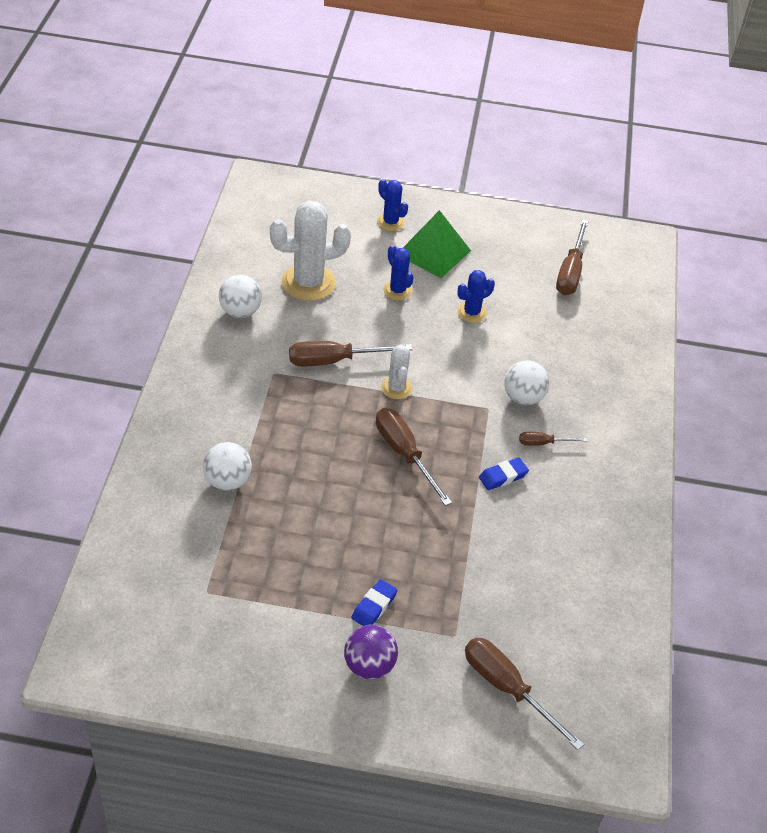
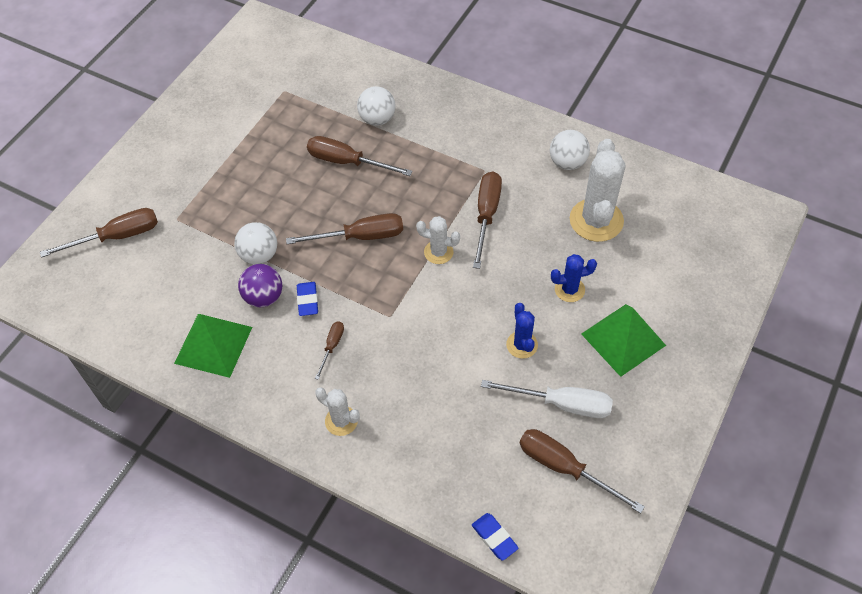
camera: 115 degrees right, 10 degrees up
purple ball [344,625,398,680] -> purple ball moved to [238,264,282,307]
blue eraser [351,579,397,626] -> blue eraser moved to [472,513,519,561]
blue cactus [377,179,408,231] -> none
white ball [504,360,549,405] -> white ball moved to [234,222,277,265]
none -> green pyramid [174,314,252,378]
none -> brown screwdriver [307,136,413,176]
none -> white cactus [315,387,360,436]
none -> white screwdriver [481,380,613,418]

